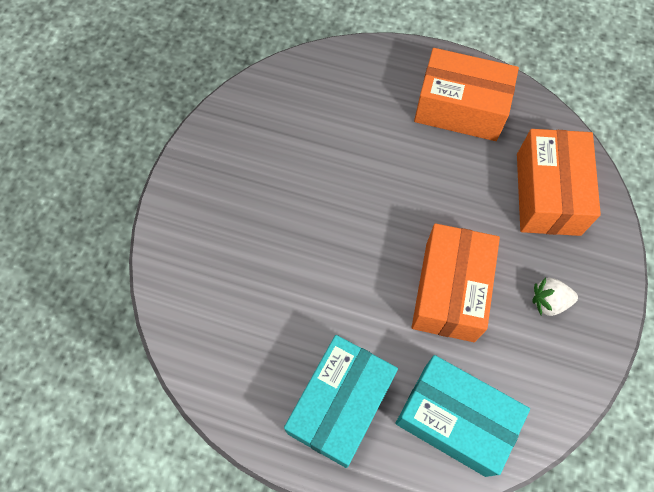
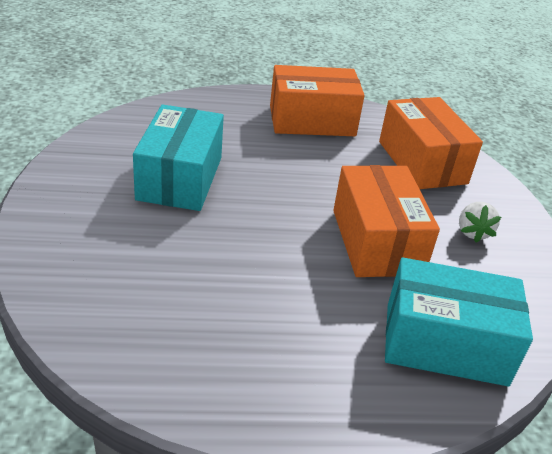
camera: 25 degrees left, 30 degrees down
turquoise box [284,335,398,468] -> turquoise box moved to [133,104,224,211]
white strawberry [532,278,578,316] -> white strawberry turned 60 degrees counterclockwise [459,202,501,242]

